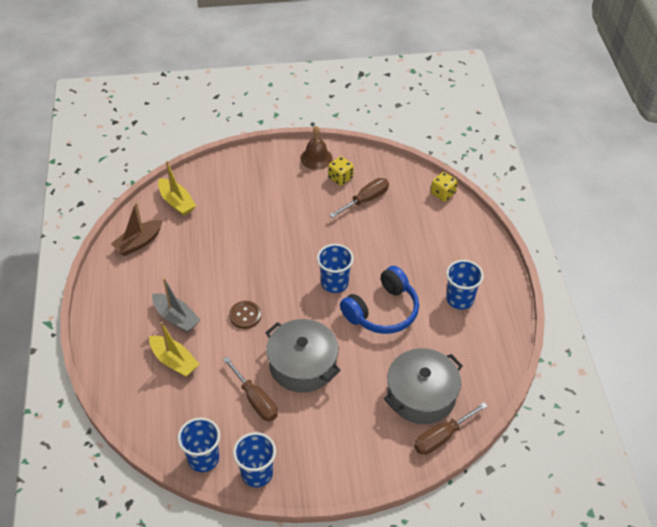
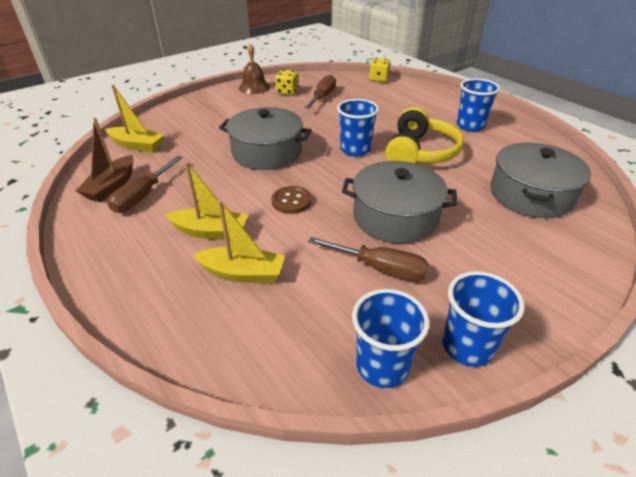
camera: 30 degrees left, 10 degrees down
grey boat [152,278,200,333] -> yellow boat [165,162,248,240]
blue headphones [340,266,419,334] -> yellow headphones [385,107,464,164]
brown screwdriver [414,402,488,455] -> brown screwdriver moved to [107,156,183,213]
none -> grey pot [219,107,312,170]

